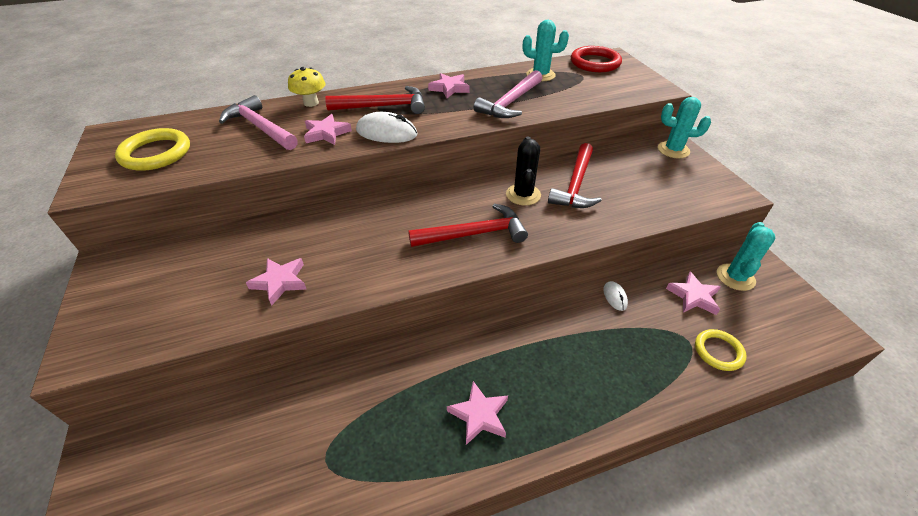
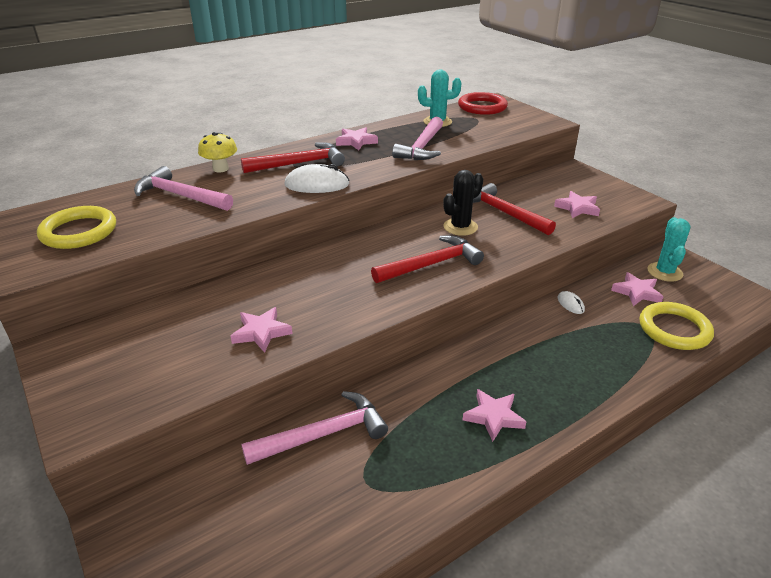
camera: 15 degrees left, 10 degrees down
pink star [304,114,352,145] -> pink star moved to [554,191,600,218]
black cactus [506,137,541,206] -> black cactus turned 60 degrees clockwise [443,170,483,236]
red hammer [548,143,602,208] -> red hammer turned 135 degrees clockwise [473,183,556,235]
turquoise cactus [658,97,711,159] -> none
yellow ring [695,329,747,371] -> yellow ring [639,302,714,350], size x1.60
none -> pink hammer [241,391,388,465]

